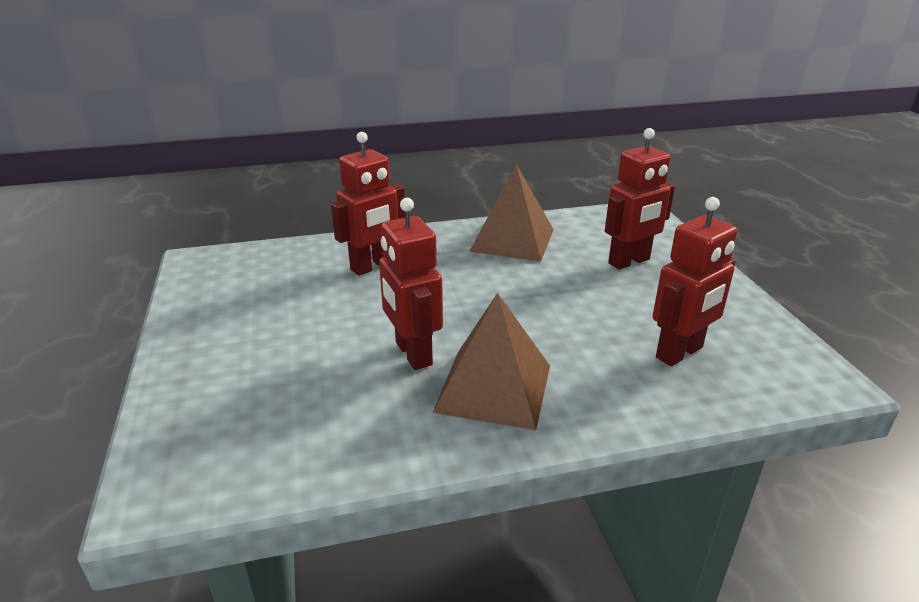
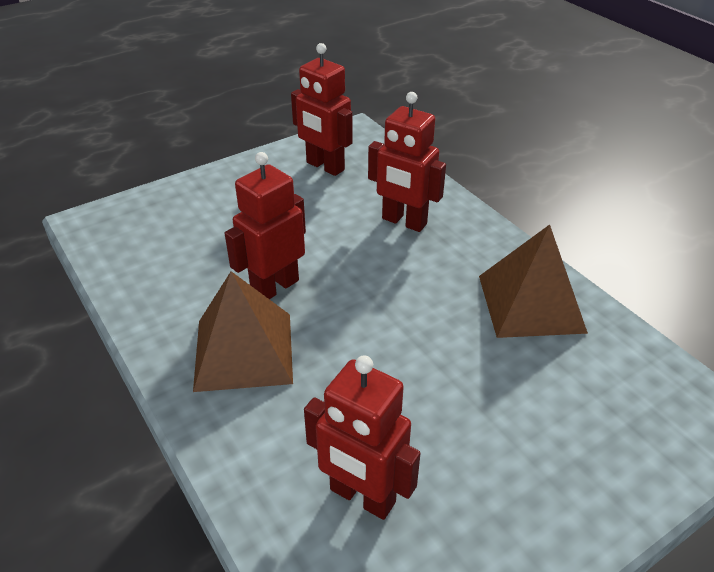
camera: 70 degrees right, 10 degrees up
red robot [605,128,675,269] -> red robot moved to [291,43,353,176]

